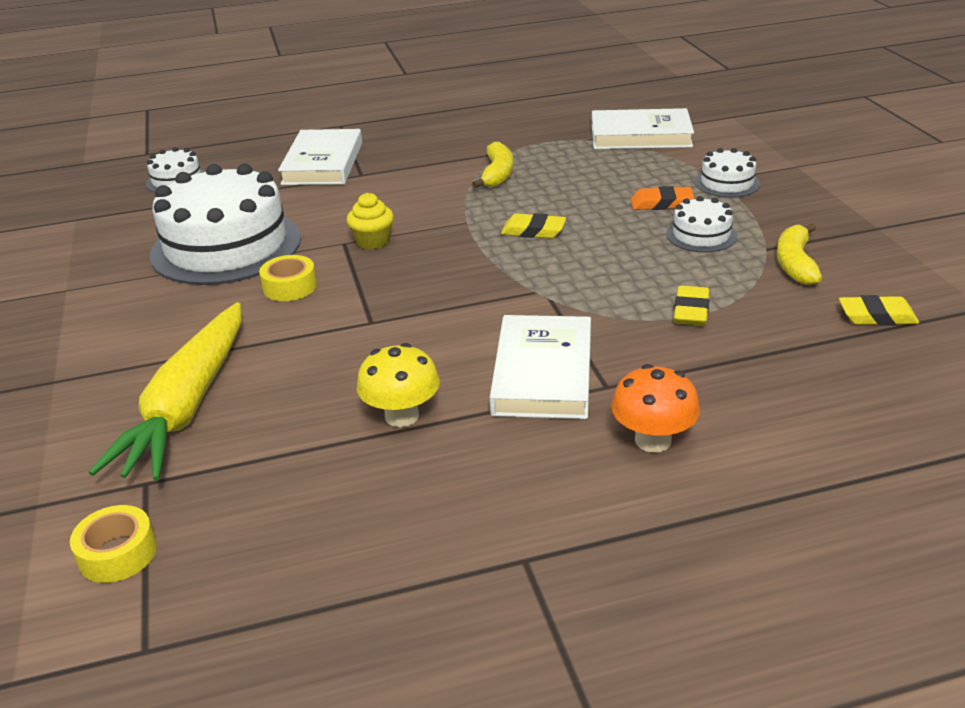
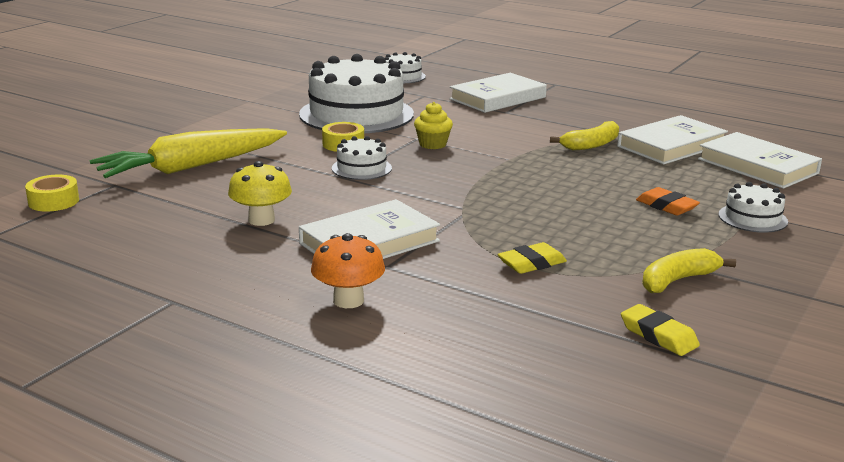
camera: 45 degrees right, 10 degrees down
yellow eraser [501,213,566,238] -> none
white cake [666,196,737,252] -> white cake moved to [332,136,392,180]
none -> white book [617,115,728,164]

